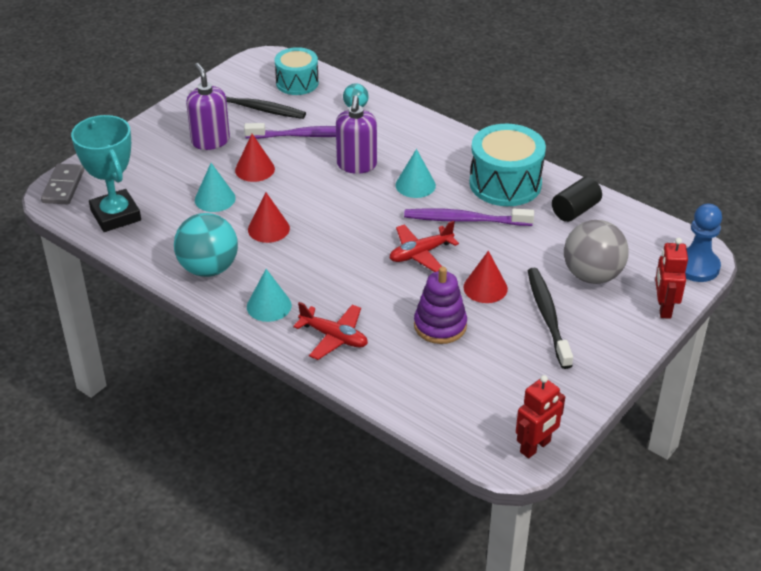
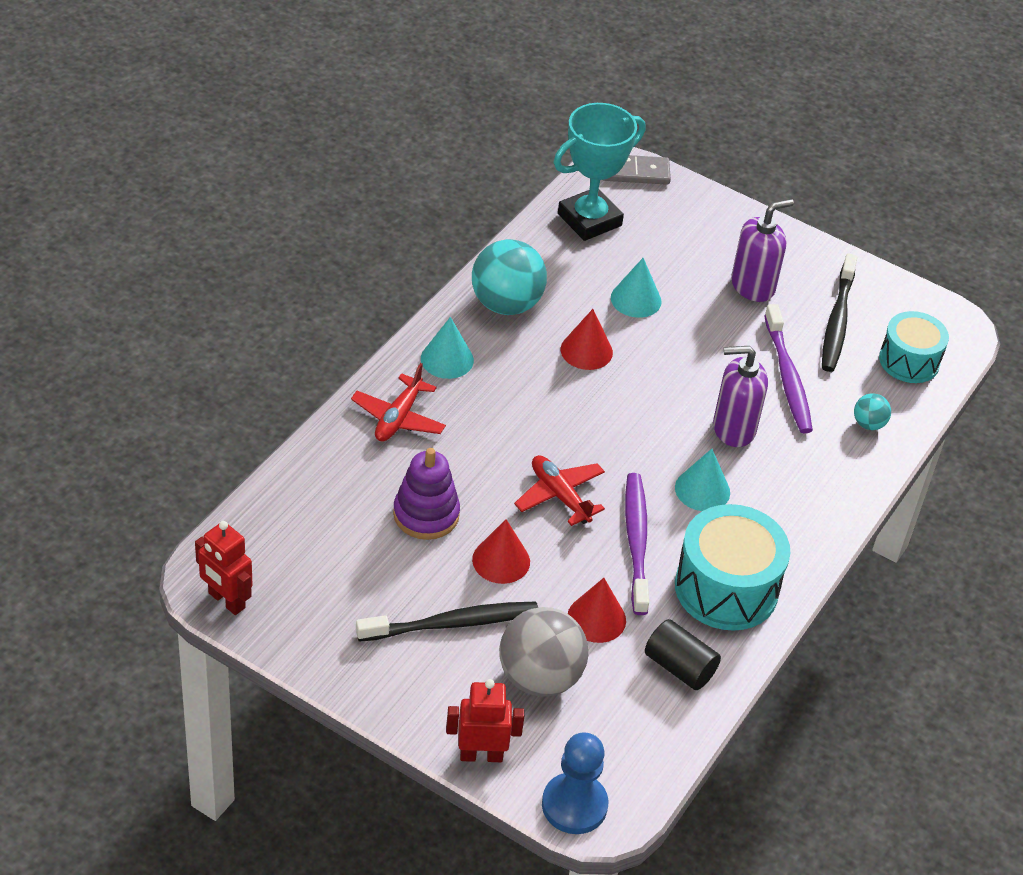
camera: 80 degrees right, 5 degrees up
red cone [235,134,275,182] -> red cone moved to [568,578,626,643]

